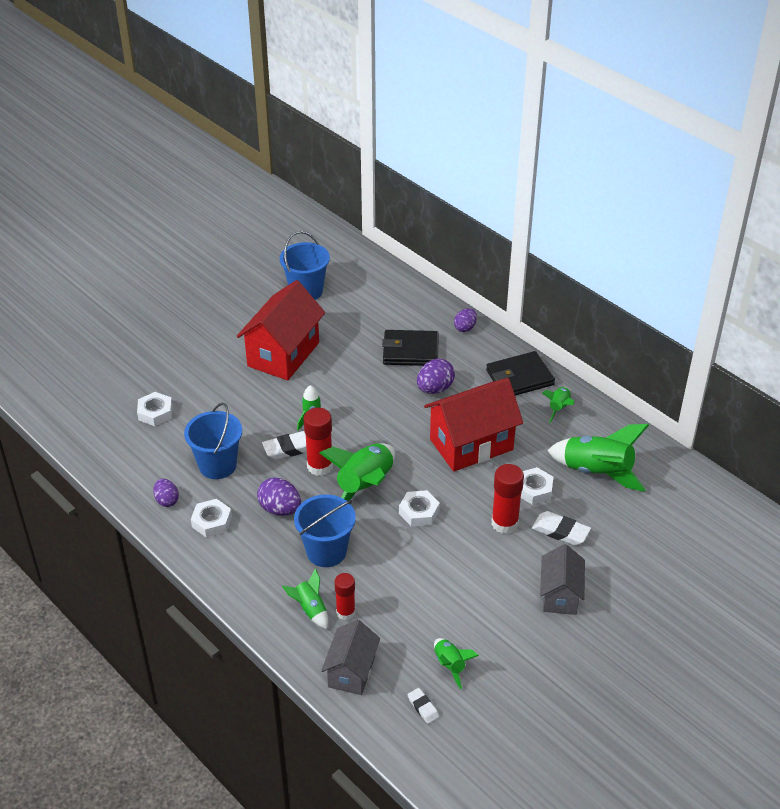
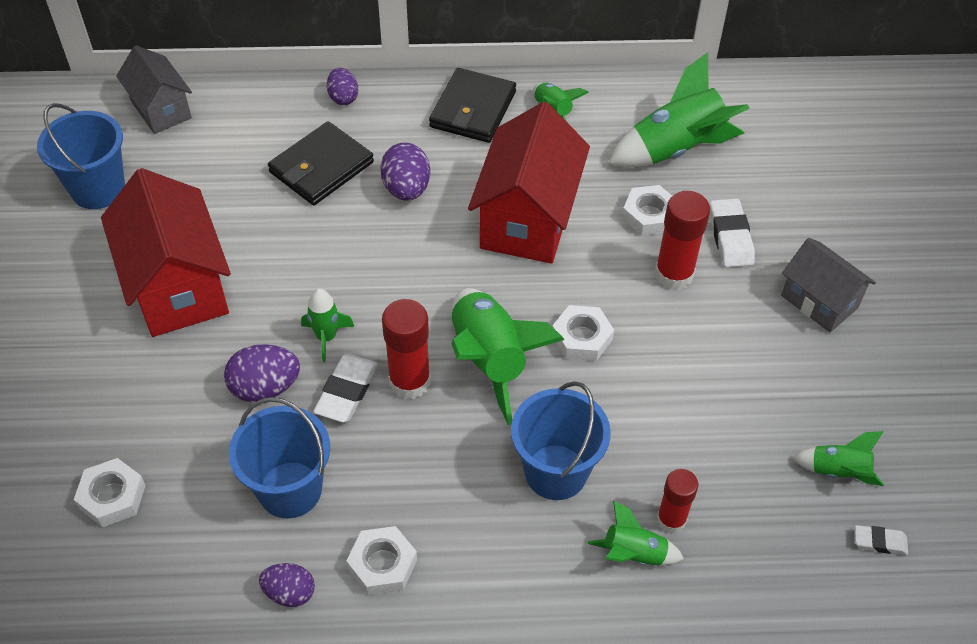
camera: 50 degrees left, 10 degrees up
purple egg [257,478,301,516] -> purple egg moved to [224,344,300,402]
grey house [321,620,380,695] -> grey house moved to [116,45,192,134]
white eraser [532,511,591,546] -> white eraser turned 75 degrees counterclockwise [710,198,755,267]

